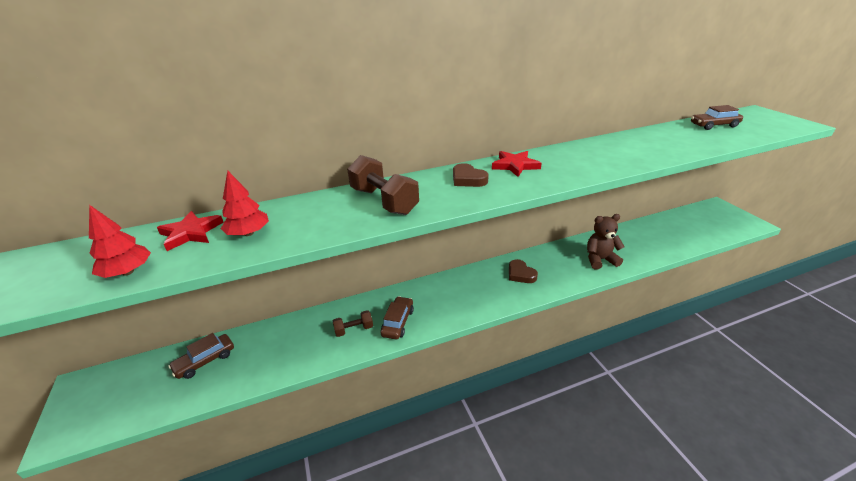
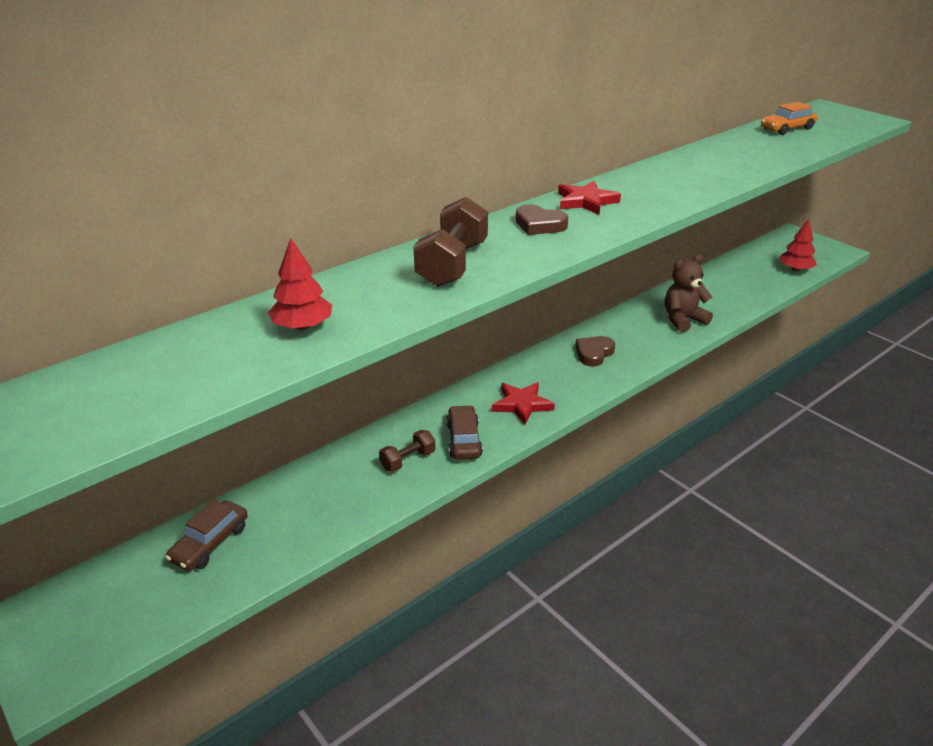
camera: 20 degrees left, 0 degrees up
red tree [89,205,151,278] -> red tree moved to [779,219,817,271]
red star [157,211,224,251] -> red star moved to [492,382,555,425]
brown dumbbell [347,155,419,215] -> brown dumbbell turned 75 degrees clockwise [413,197,488,287]
brown heart [509,259,538,283] -> brown heart turned 90 degrees clockwise [575,336,615,367]
brown car [691,105,743,130] -> orange car [761,102,818,135]

